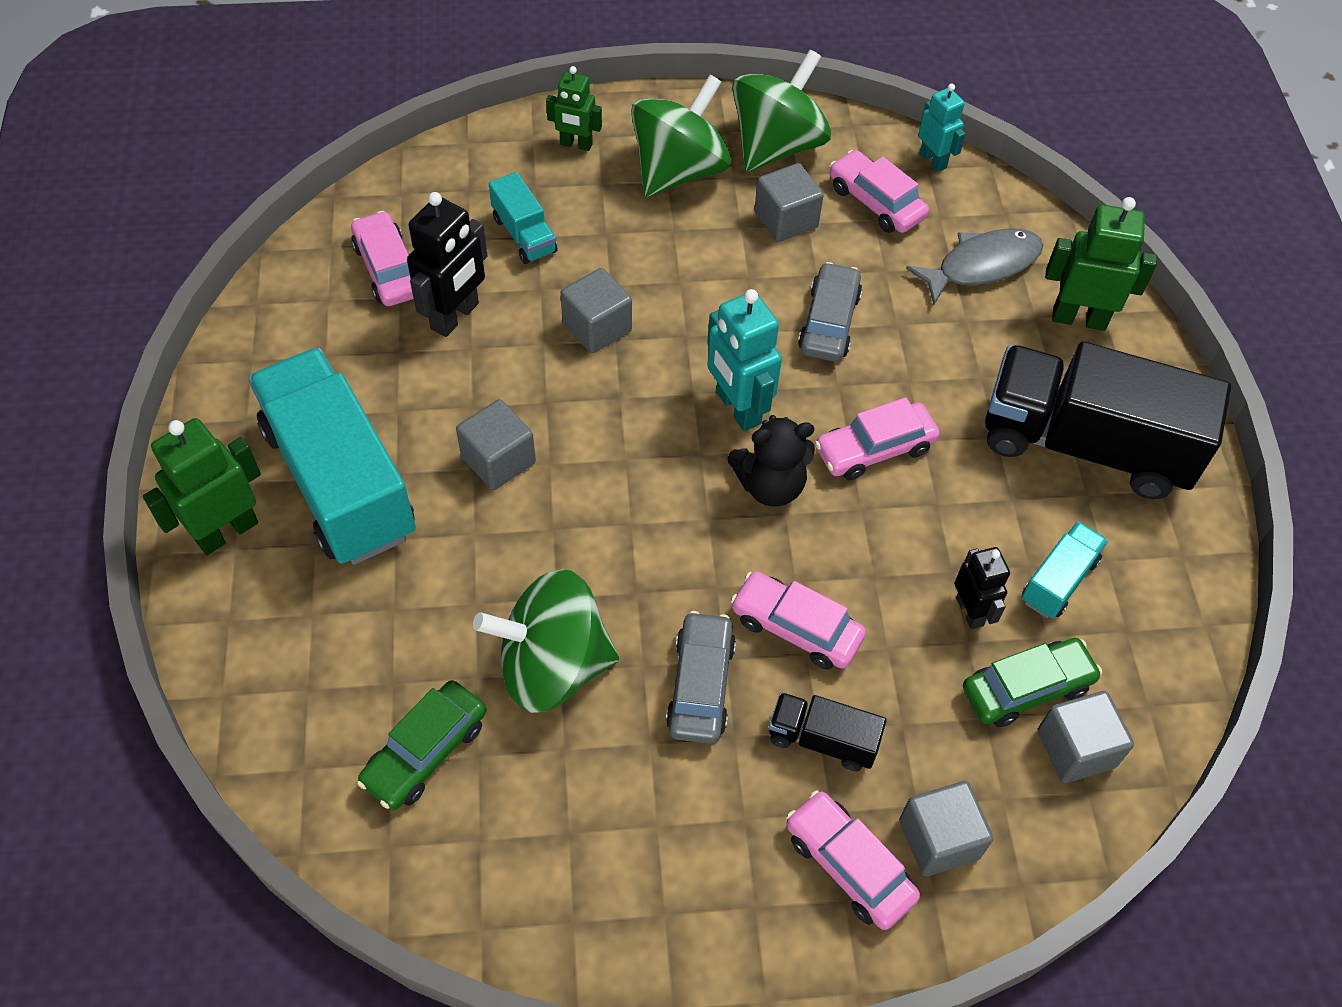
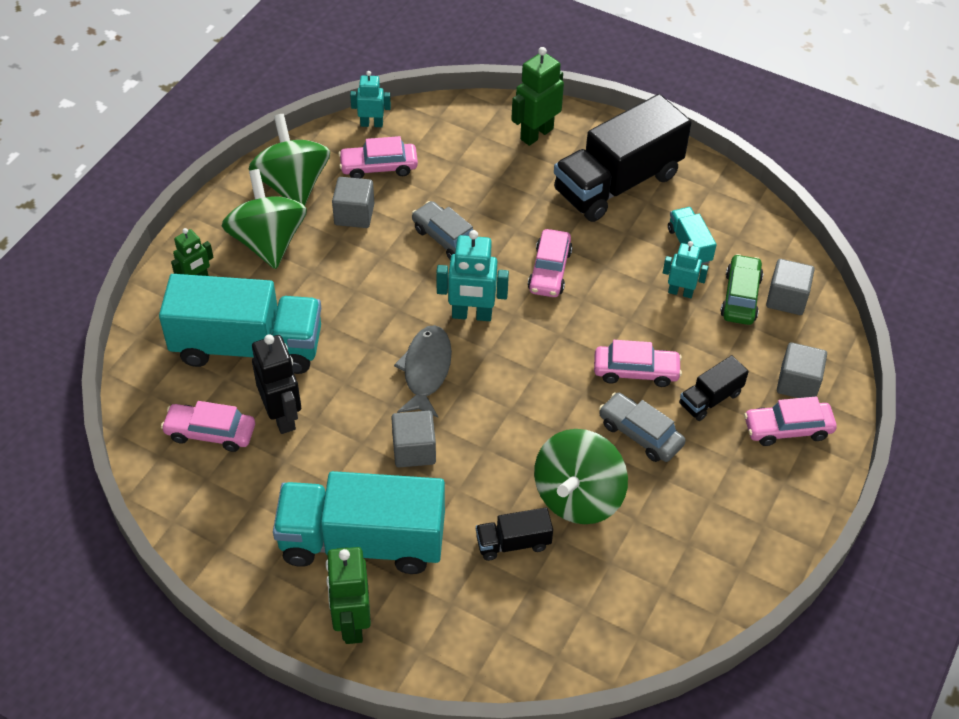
camera: 55 degrees left, 5 degrees down
green car [357,680,486,810] -> none
turquoise truck [489,172,558,264] -> turquoise truck [159,274,321,374], size x2.22
grey cube [560,268,632,353] -> none
black teddy bear [728,415,815,507] -> none
pink car [731,571,866,670] -> pink car turned 150 degrees counterclockwise [594,340,682,387]
grey fish [906,229,1043,305] -> grey fish moved to [394,325,452,418]
black robot [955,547,1010,630] -> turquoise robot [663,241,708,298]
none -> black truck [476,507,553,561]

